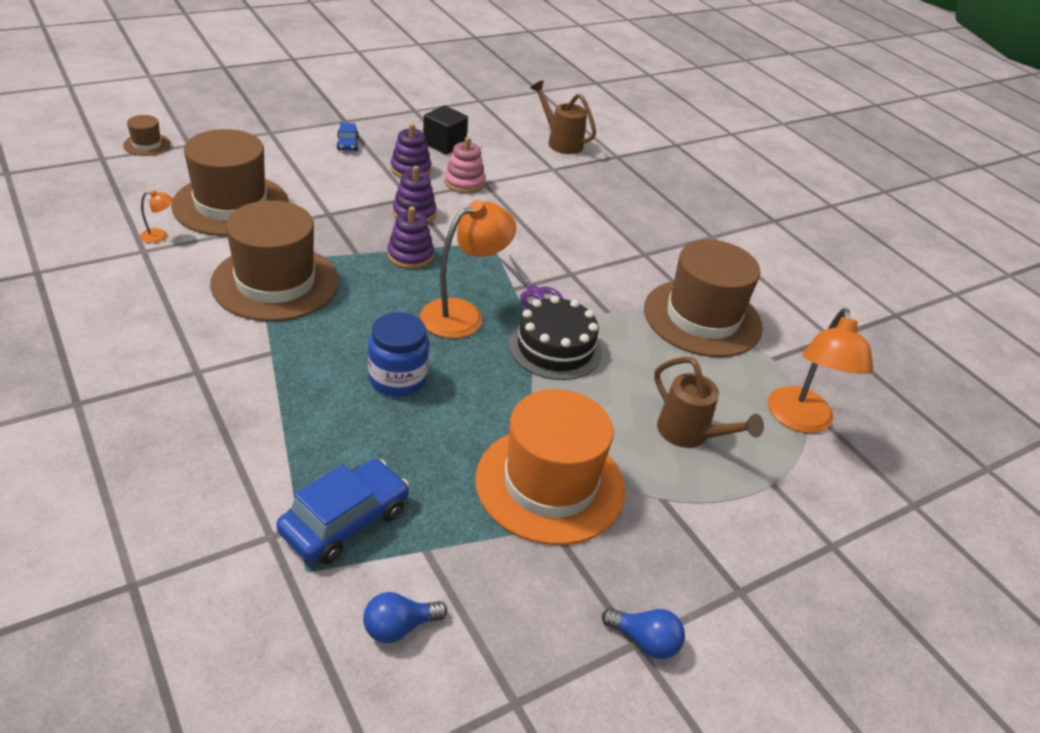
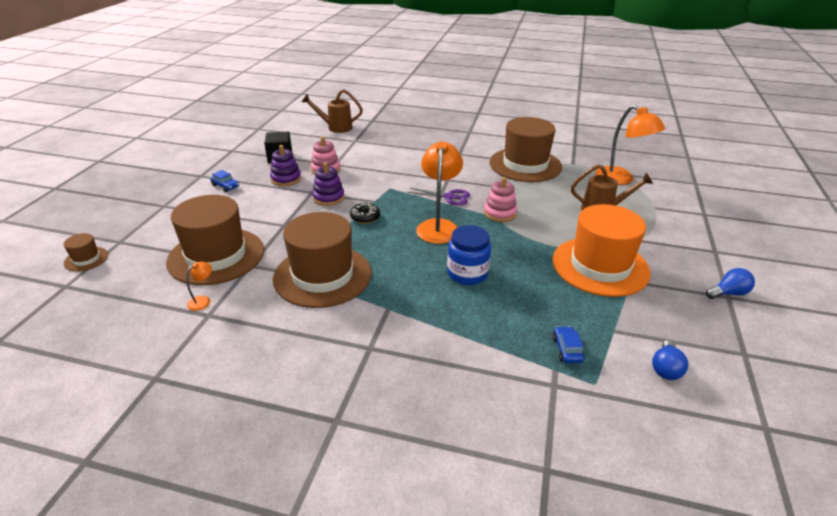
camera: 40 degrees left, 5 degrees down
blue car [276,459,409,564] -> blue car [553,326,585,363], size x0.51
purple stacking toy [387,207,434,269] -> black donut [350,203,380,224]
black cake [509,295,602,380] -> pink stacking toy [484,177,517,222]

